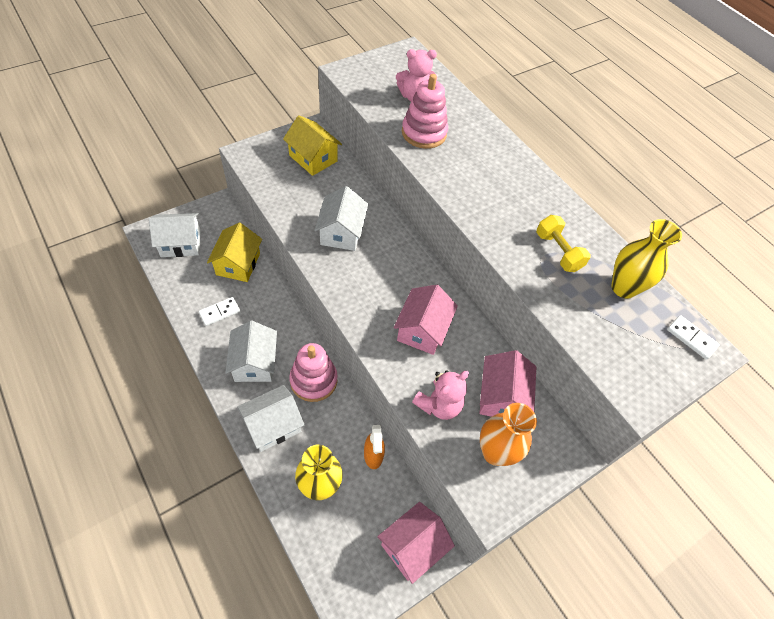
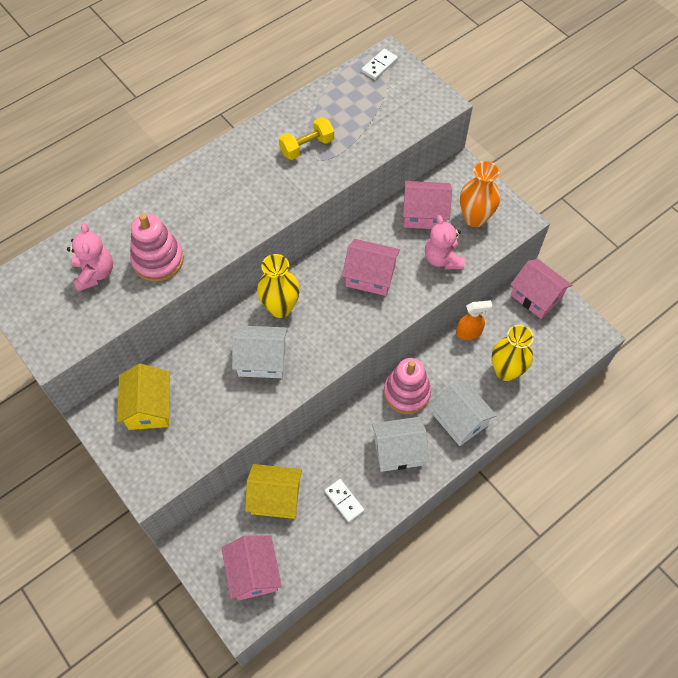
camera: 90 degrees left, 5 degrees up
white house [149,213,201,257] -> pink house [221,535,282,601]
yellow house [283,115,342,176] -> yellow house turned 45 degrees counterclockwise [117,364,170,430]
pink teddy bear [412,370,469,420] -> pink teddy bear turned 150 degrees counterclockwise [425,215,465,269]
yellow vase [611,219,682,299] -> yellow vase moved to [257,254,300,318]

